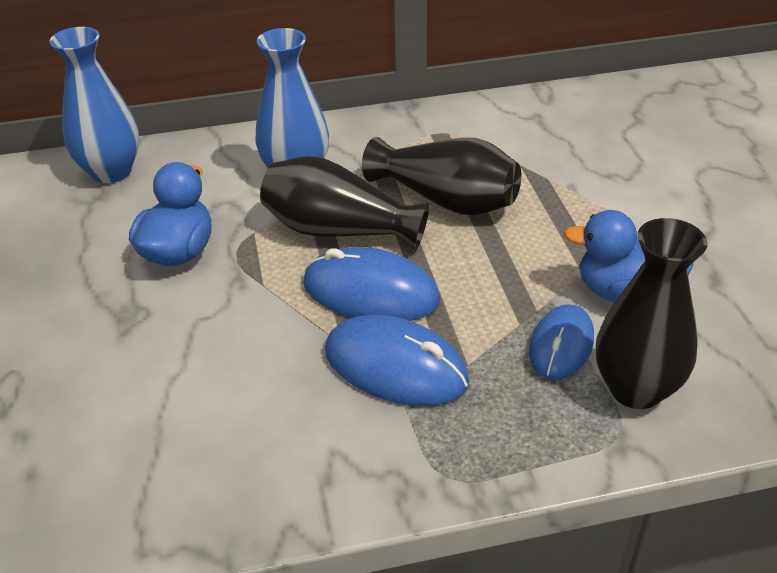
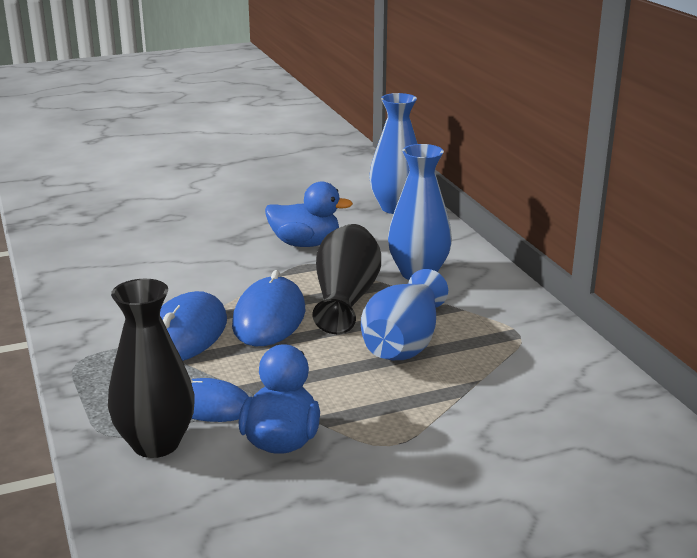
camera: 80 degrees right, 15 degrees down
black vase [362,137,521,215] -> blue vase [361,269,448,360]

